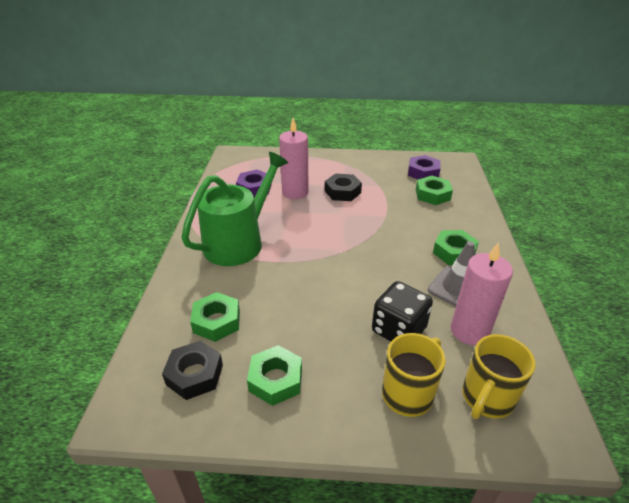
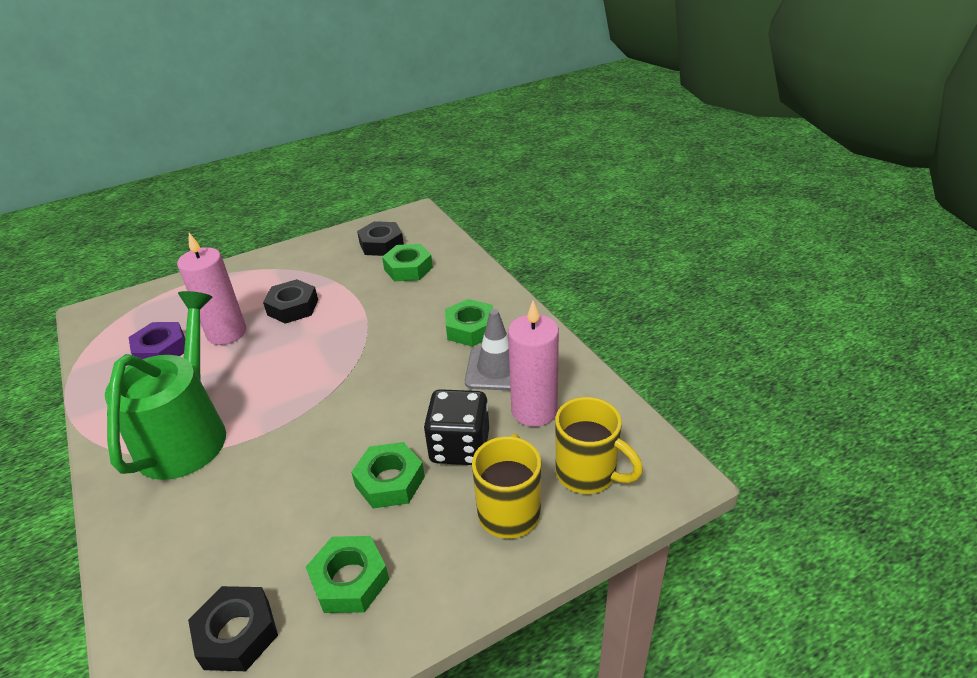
camera: 30 degrees left, 0 degrees up
green nut [190,292,240,342] -> green nut moved to [351,442,425,508]
purple nut [408,155,440,179] -> black nut [357,221,404,256]
yellow mug [462,334,535,419] -> yellow mug turned 60 degrees counterclockwise [555,397,643,494]

